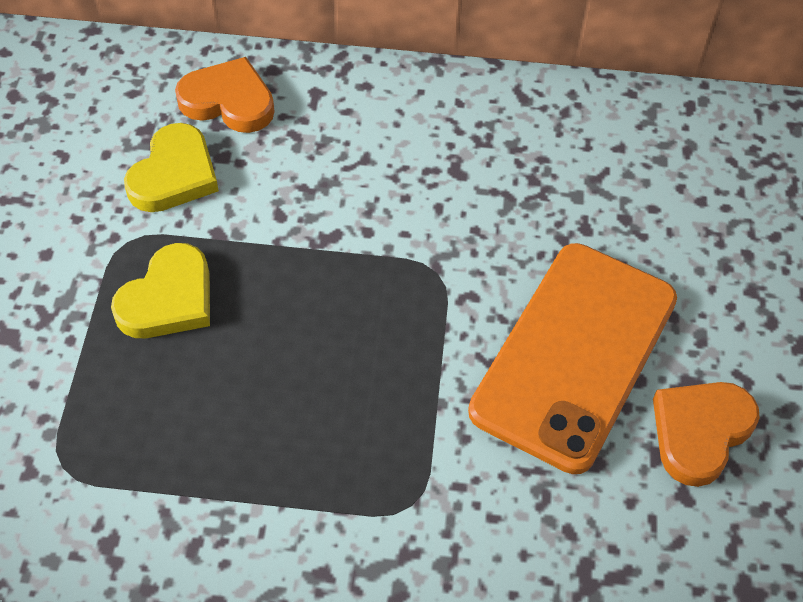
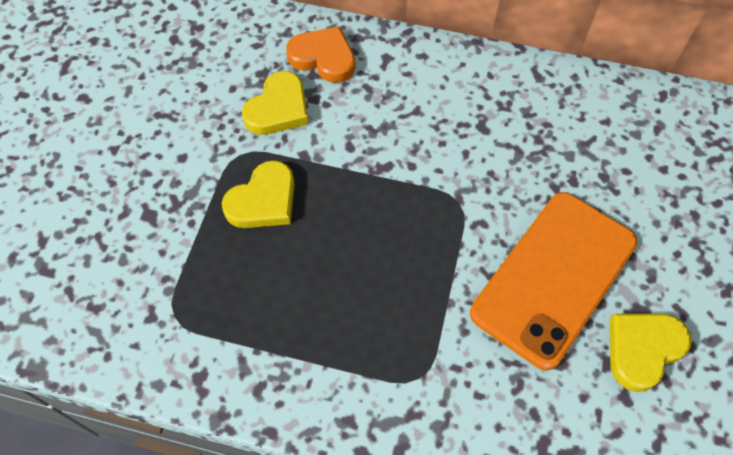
camera: 10 degrees right, 5 degrees up
orange heart [653,382,760,487] -> yellow heart [610,314,692,392]

